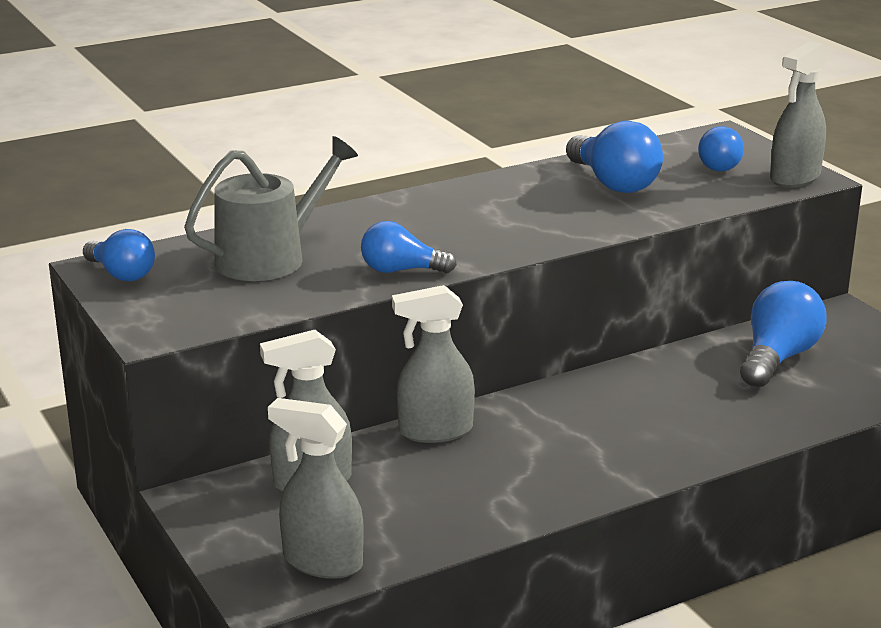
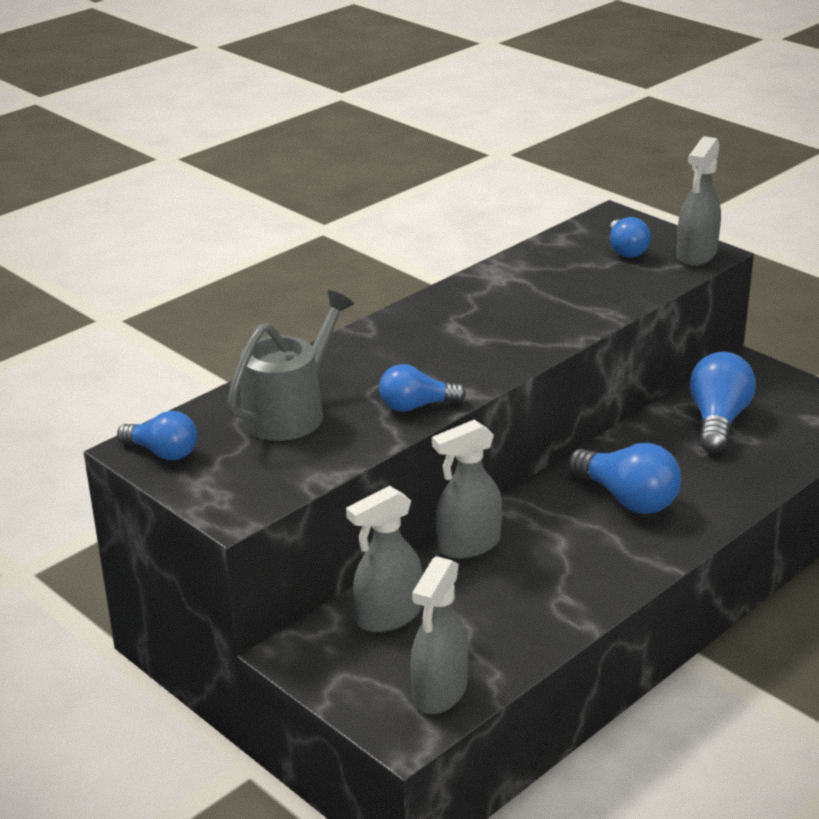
camera: 15 degrees left, 5 degrees up
grey spray bottle [268,398,364,579] -> grey spray bottle turned 75 degrees counterclockwise [410,556,468,714]
blue light bulb [566,121,663,193] -> blue light bulb moved to [568,443,681,514]

